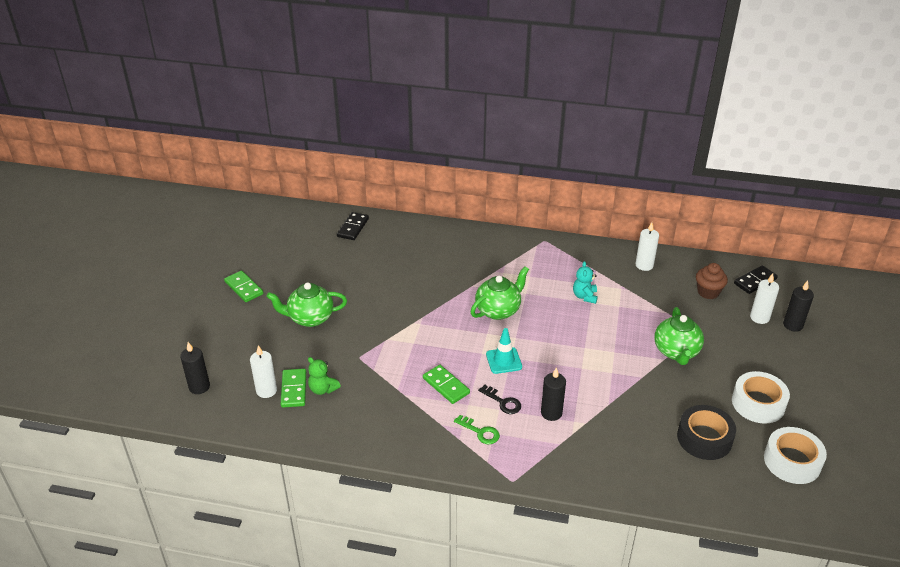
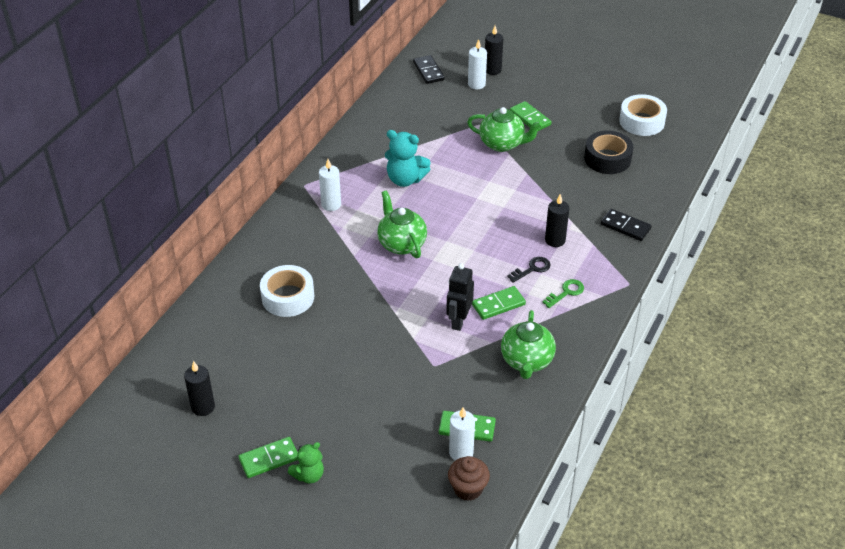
camera: 75 degrees left, 5 degrees up
black candle [180,342,210,394] -> black candle moved to [184,361,215,416]
green teapot [266,283,347,327] -> green teapot moved to [501,310,556,379]
green teddy bear [308,357,341,395] -> green teddy bear moved to [288,442,324,484]
black domino [337,212,369,240] -> black domino moved to [601,209,652,241]
turquoise traffic cone [486,328,522,374] -> none
turquoise teddy bear [573,261,598,304] -> turquoise teddy bear [385,130,431,187], size x1.58
white candle [635,222,659,271] -> white candle moved to [319,159,341,211]
brown cupcake [696,263,728,299] -> brown cupcake moved to [448,456,490,501]
white tape [732,371,790,424] -> white tape moved to [260,265,314,317]
none -> black robot [446,263,474,331]
none -> green domino [510,101,551,131]

